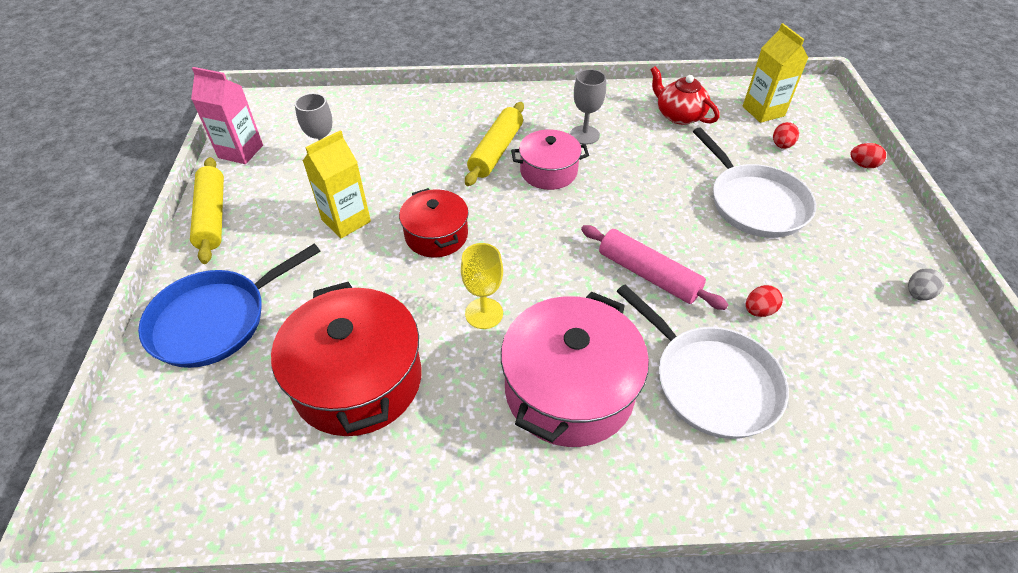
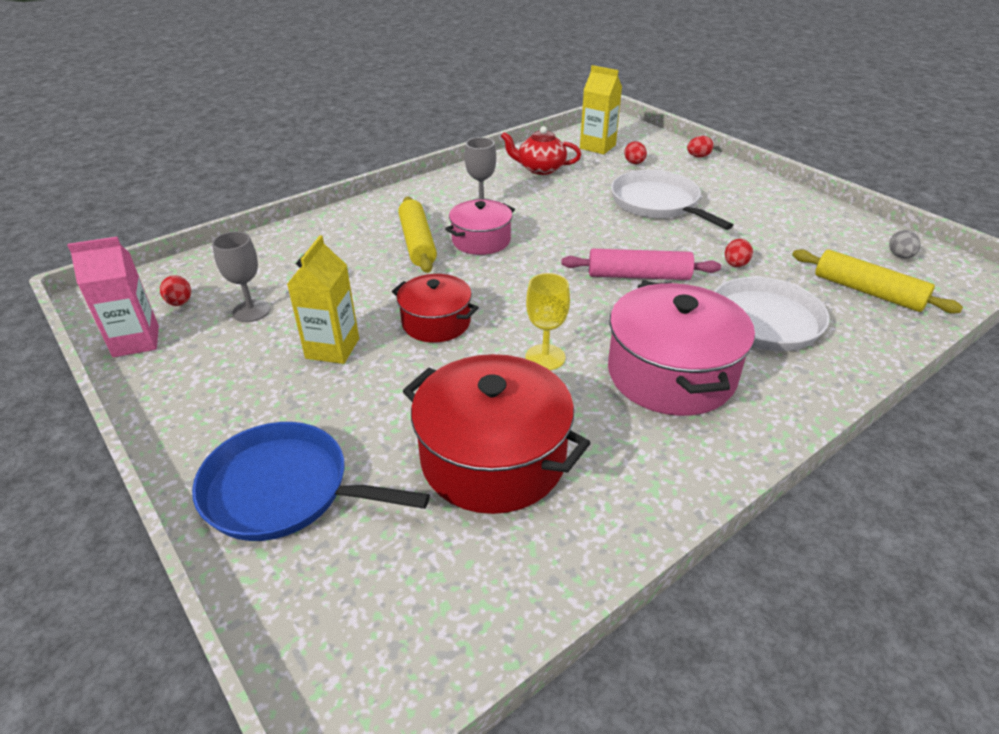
camera: 35 degrees left, 10 degrees down
blue pan [138,244,320,368] -> blue pan turned 90 degrees clockwise [192,422,430,541]
yellow rolling pin [190,157,224,264] -> yellow rolling pin moved to [792,249,963,314]
white pan [693,127,816,238] -> white pan turned 150 degrees counterclockwise [611,170,733,230]
grey egg [908,268,944,301] -> grey egg moved to [889,230,921,258]
none -> red egg [160,275,191,306]

